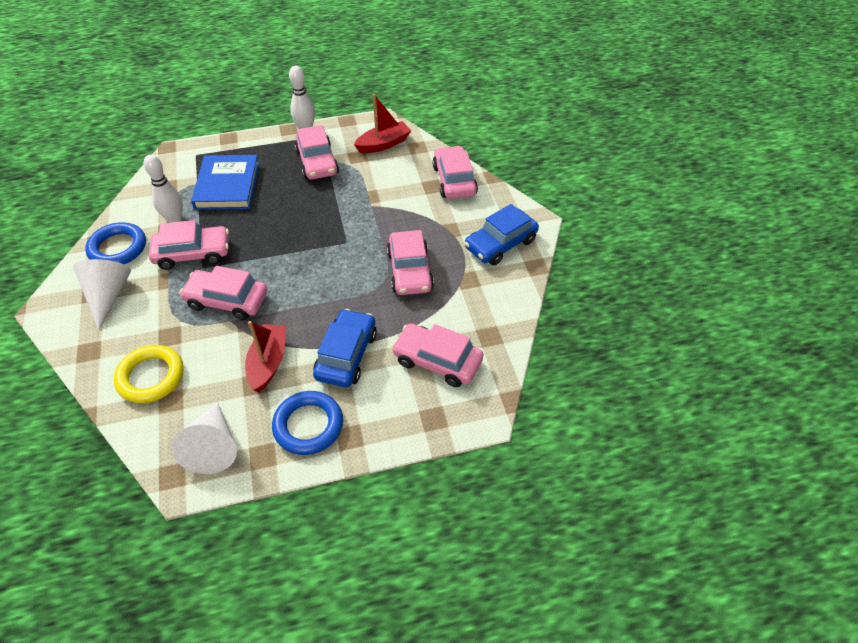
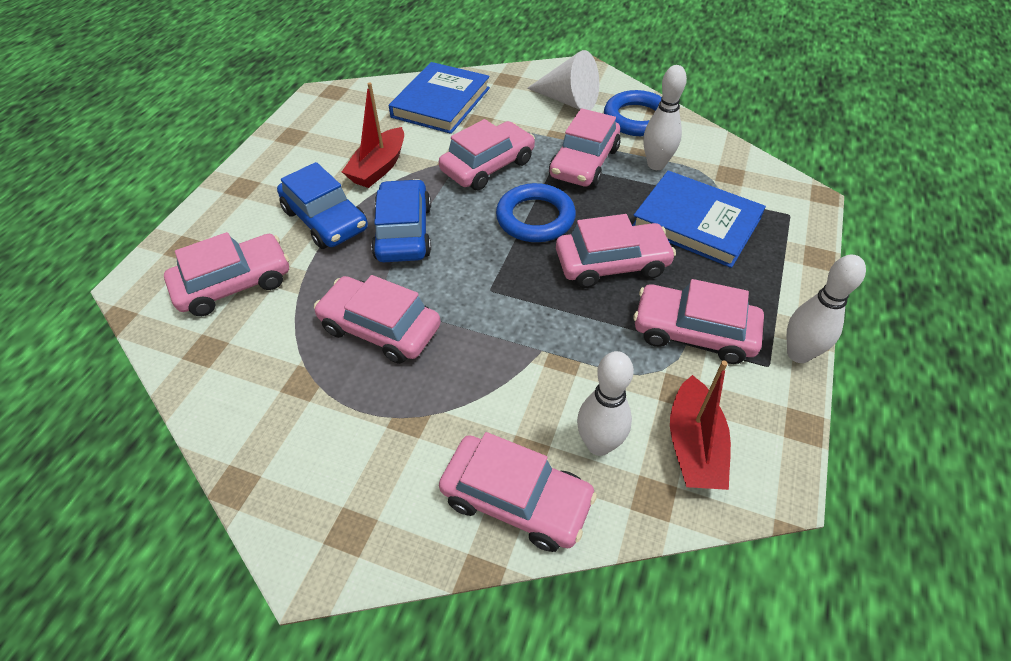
camera: 125 degrees right, 0 degrees up
yellow ring [114,345,184,403] -> blue book [389,62,490,134]
white cone [171,403,237,474] -> none
red boat [245,321,286,392] -> red boat turned 75 degrees clockwise [342,82,404,188]
blue ring [272,391,343,455] -> blue ring moved to [496,183,576,242]
blue car [464,204,539,265] -> blue car moved to [371,179,431,262]
none -> pink car [556,214,676,288]
none -> white bowling pin [577,351,634,456]

